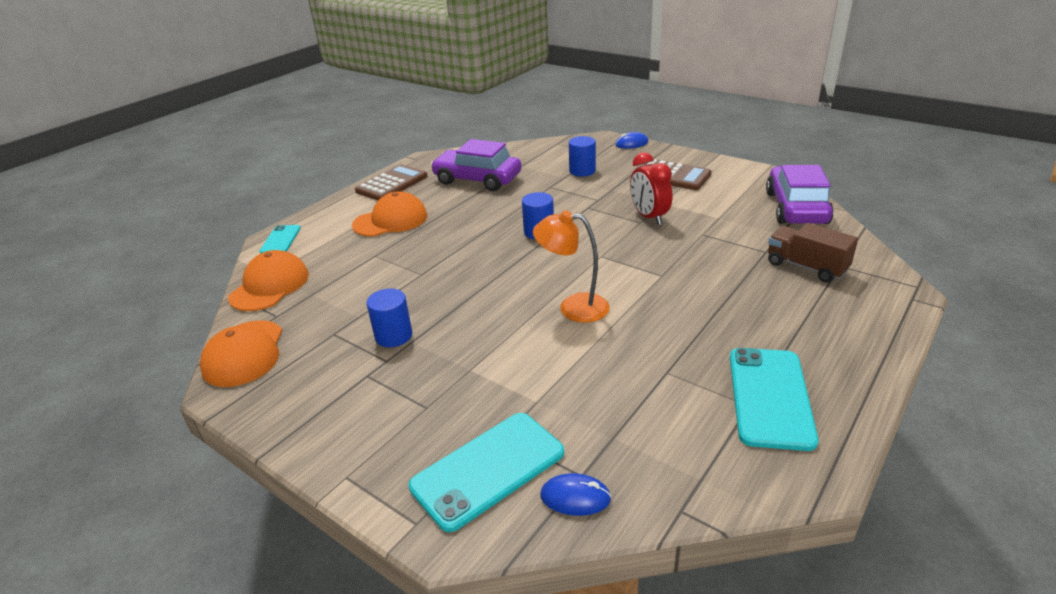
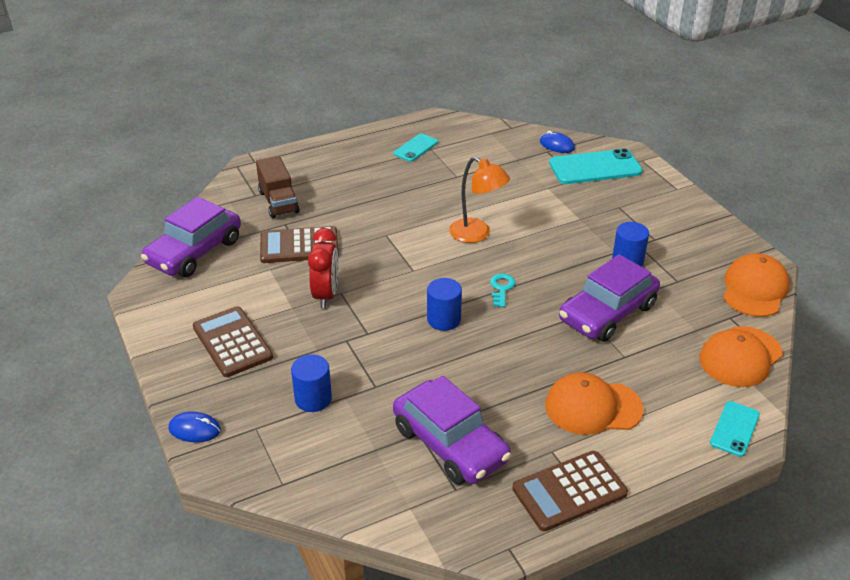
camera: 155 degrees left, 5 degrees up
turquoise phone [730,348,819,451] -> turquoise phone [393,133,438,162], size x0.56
none -> brown calculator [260,226,339,263]
none -> turquoise key [490,273,515,307]
none -> purple car [559,254,660,342]

